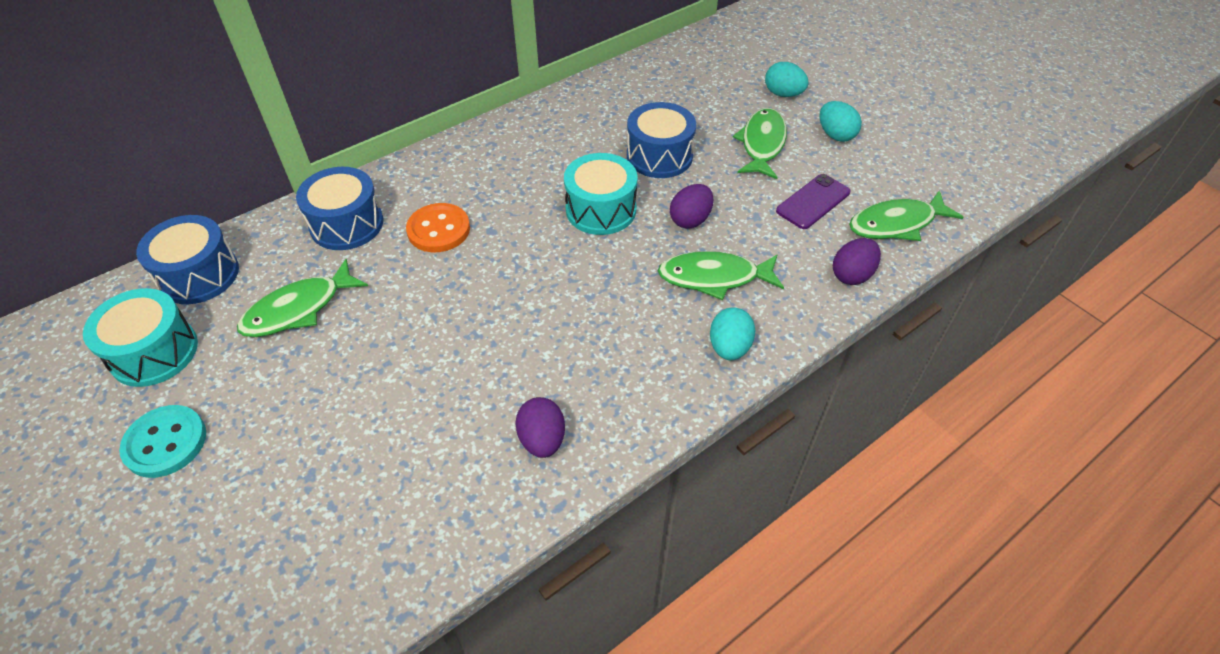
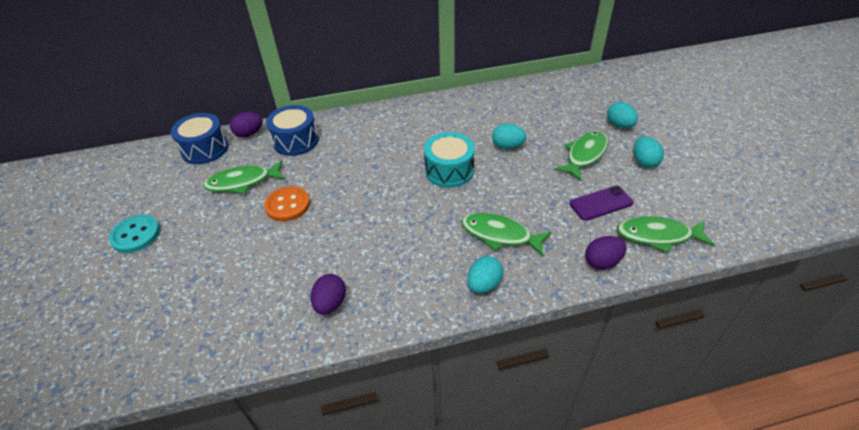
camera: 25 degrees right, 5 degrees down
turquoise drum [83,288,198,387] -> none
orange button [406,203,470,252] -> orange button moved to [264,186,310,222]
blue drum [627,102,696,178] -> turquoise egg [492,124,526,149]
purple egg [670,184,714,229] -> purple egg moved to [230,112,263,137]

